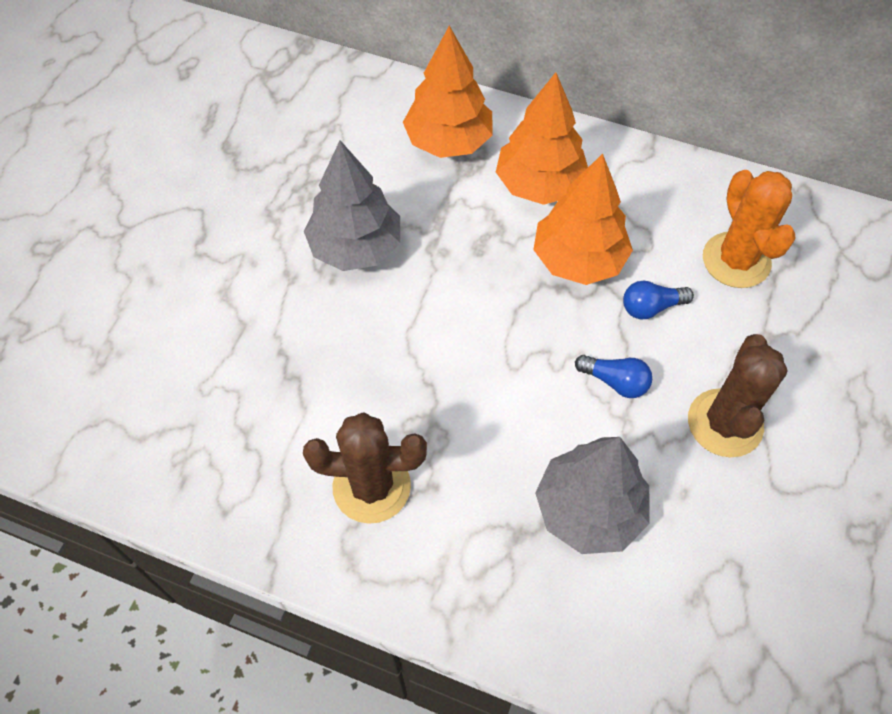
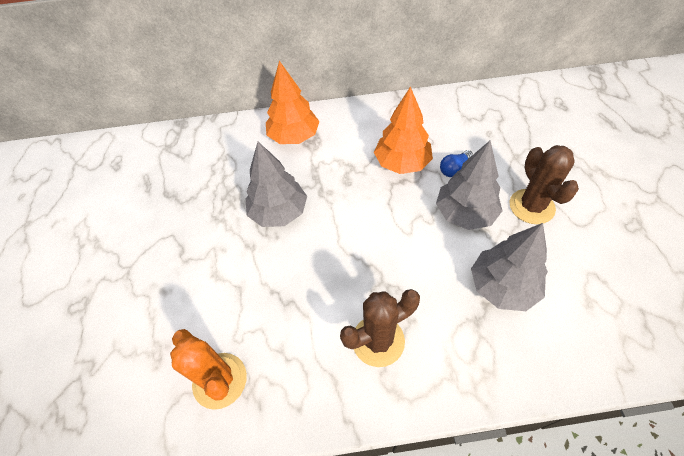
camera: 25 degrees left, 5 degrees down
orange tree [496,72,588,205] -> none
blue light bulb [575,355,652,398] -> grey tree [436,141,502,230]
orange cactus [703,170,796,288] -> orange cactus moved to [170,329,247,410]

